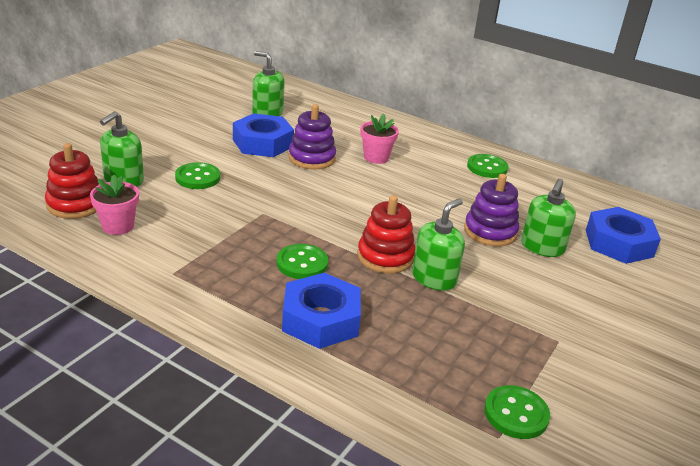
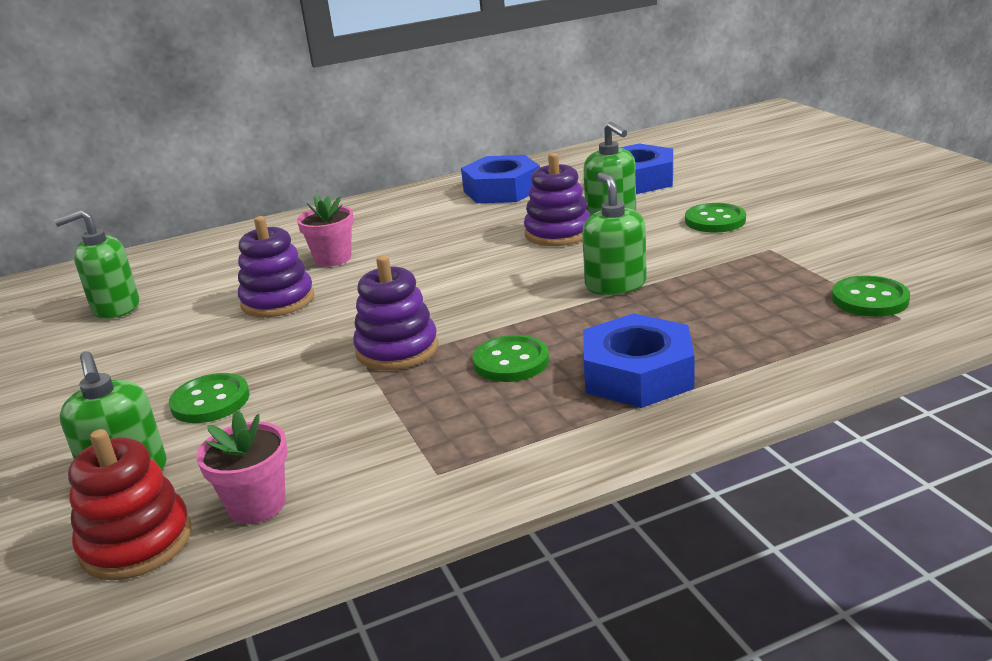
camera: 50 degrees left, 5 degrees down
blue nut [233,113,294,157] -> blue nut moved to [461,155,540,203]
red stacking toy [357,195,415,273] -> none
green button [467,154,508,178] -> green button moved to [685,203,746,233]
none -> purple stacking toy [353,255,438,370]

